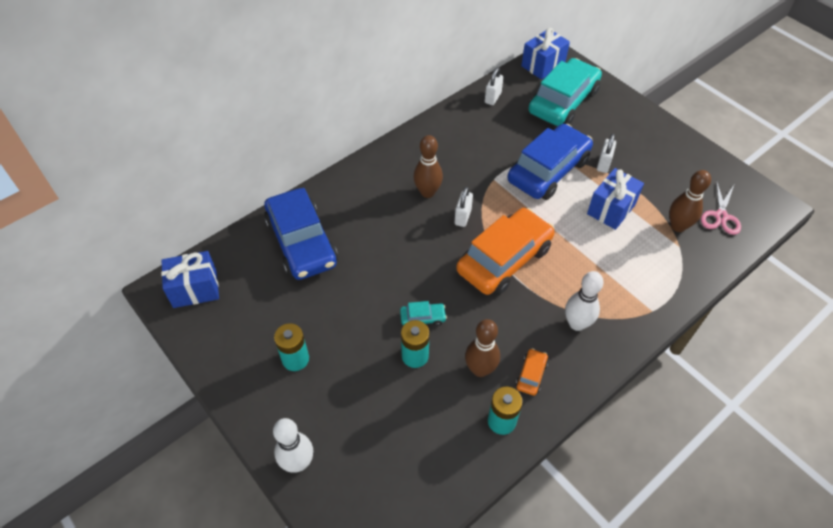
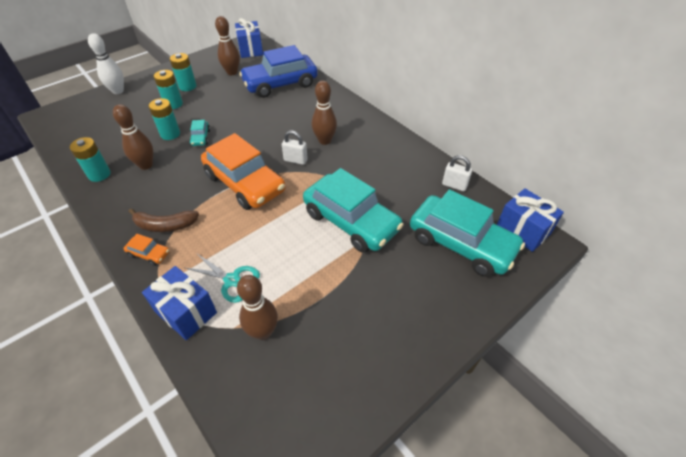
camera: 90 degrees right, 5 degrees down
blue car [507,124,593,200] -> turquoise car [303,168,403,253]
orange car [516,348,548,396] -> orange car moved to [123,234,170,266]
white bowling pin [565,271,604,331] -> brown banana [129,208,199,232]
blue gift [587,168,644,230] -> blue gift moved to [142,266,217,340]
white padlock [597,134,616,173] -> none
pink scissors [701,180,741,235] -> none
none -> turquoise battery [154,70,183,109]
none -> turquoise scissors [186,253,260,303]
none -> brown bowling pin [215,16,240,75]

